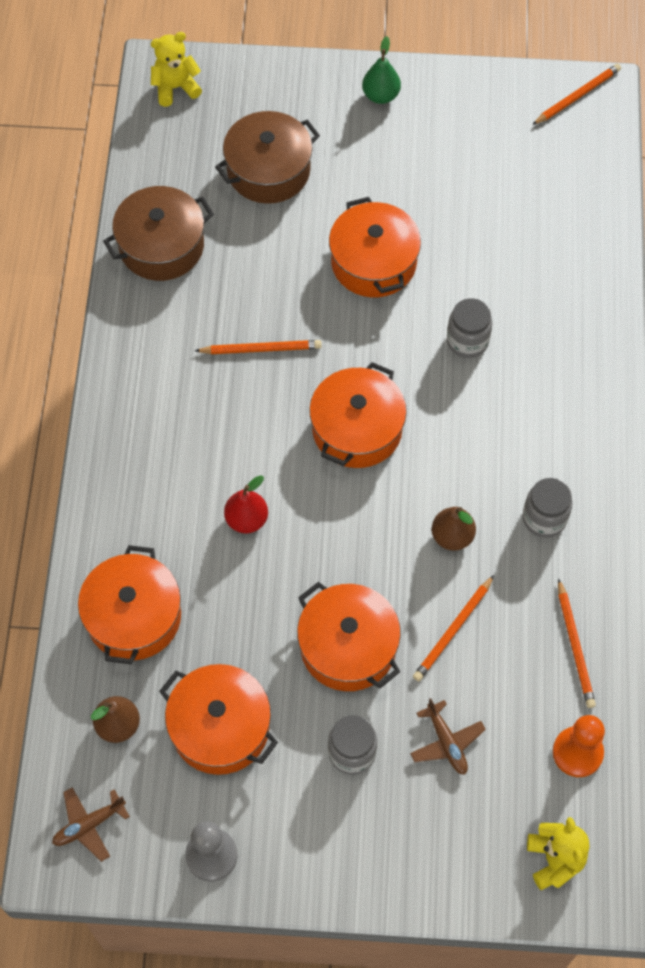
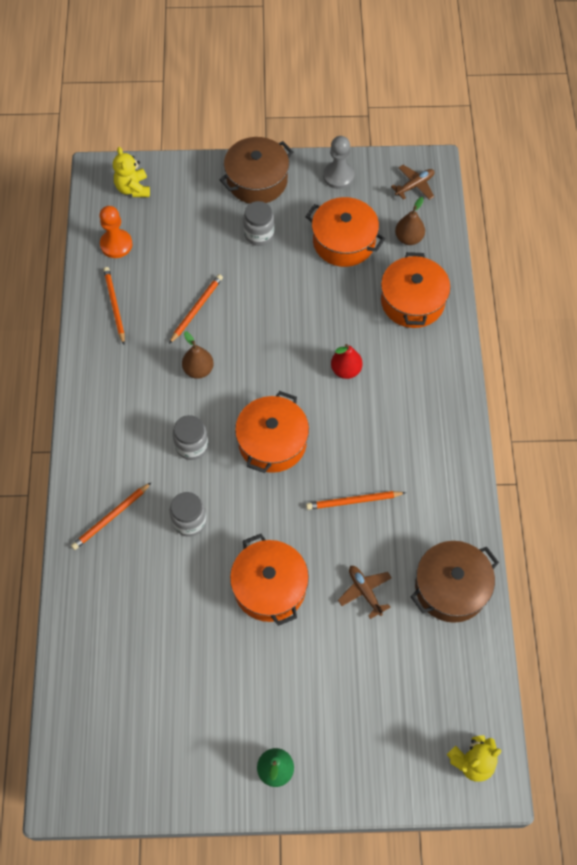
camera: 175 degrees right, 0 degrees up
brown pot [215,111,320,204] -> brown pot moved to [219,137,293,204]
orange pot [297,582,401,691] -> none
brown plane [410,698,486,775] -> brown plane moved to [338,566,392,619]
grey jar [523,478,573,538] -> grey jar moved to [173,415,208,460]
orange pencil [532,64,621,125] -> orange pencil moved to [71,483,151,550]

